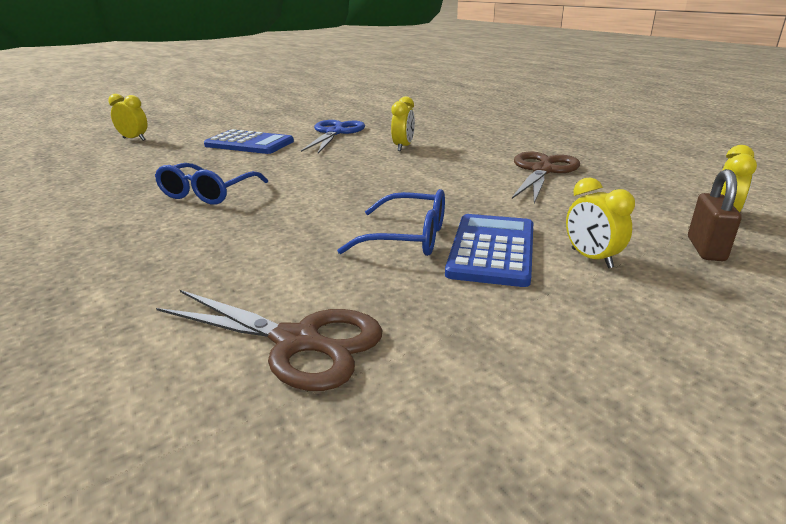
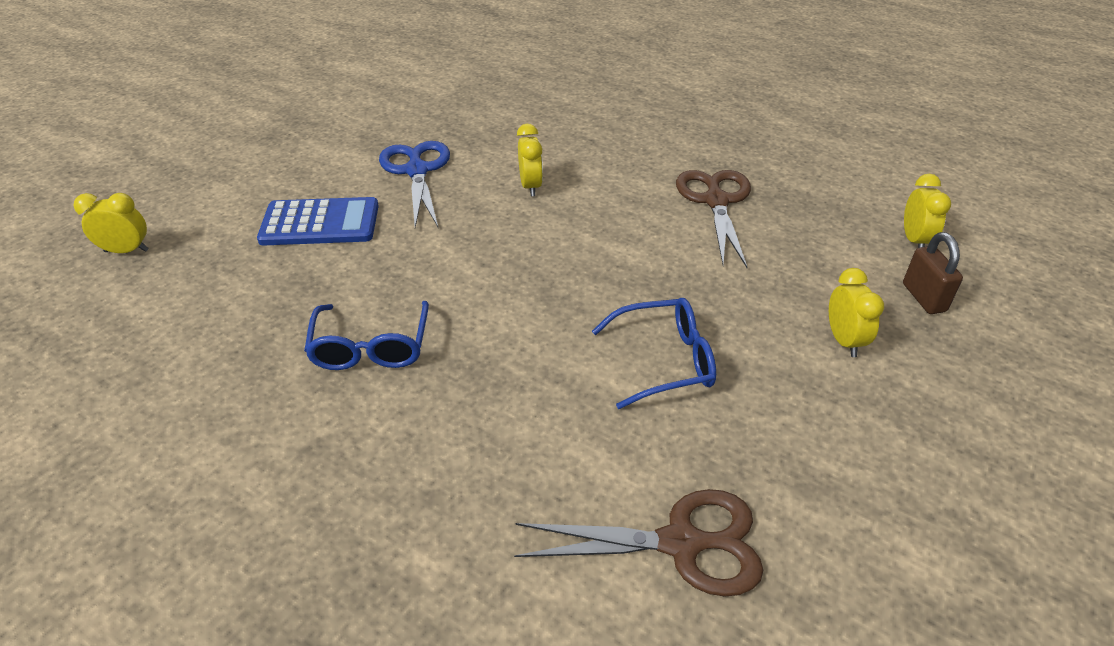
camera: 25 degrees left, 15 degrees up
blue calculator [445,214,533,287] -> none
yellow clock [566,177,635,268] -> yellow clock turned 135 degrees counterclockwise [829,268,884,357]

